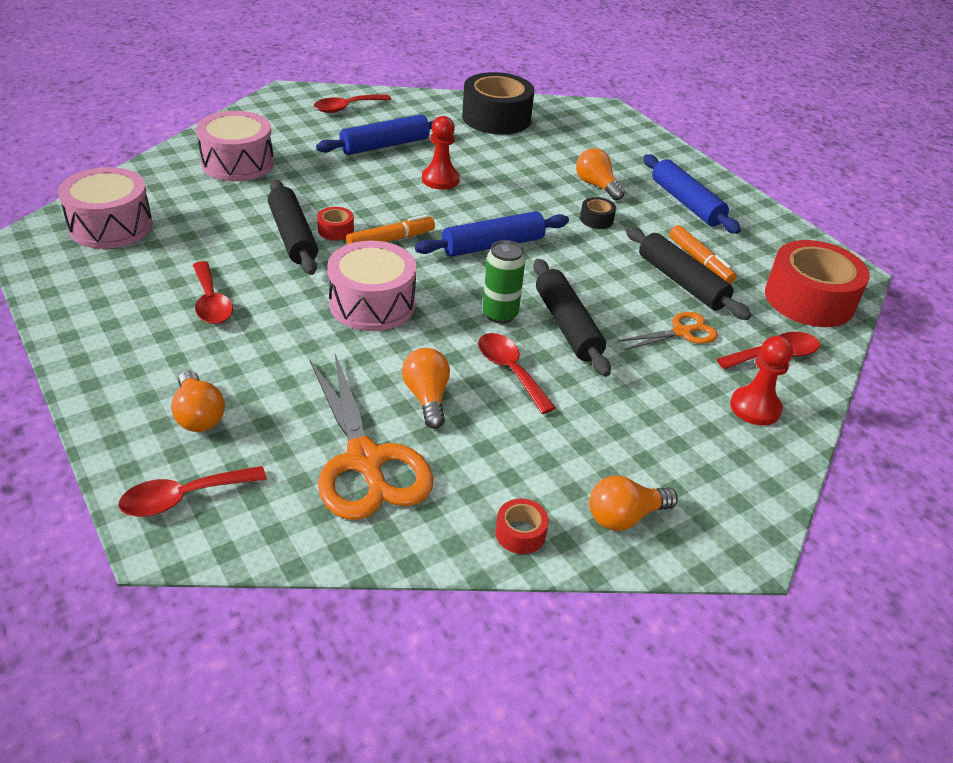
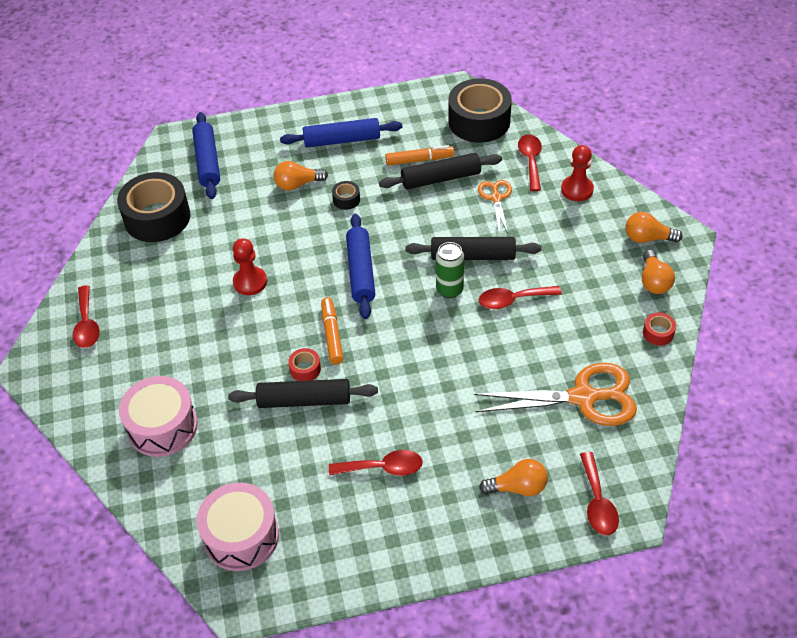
camera: 65 degrees left, 10 degrees up
blue rolling pin [316,114,434,155] -> blue rolling pin moved to [192,112,220,199]
pink drum [327,241,416,331] -> none
orange light bulb [402,348,450,429] -> orange light bulb moved to [625,212,683,243]
red tape [765,240,870,327] -> black tape [448,78,512,143]

